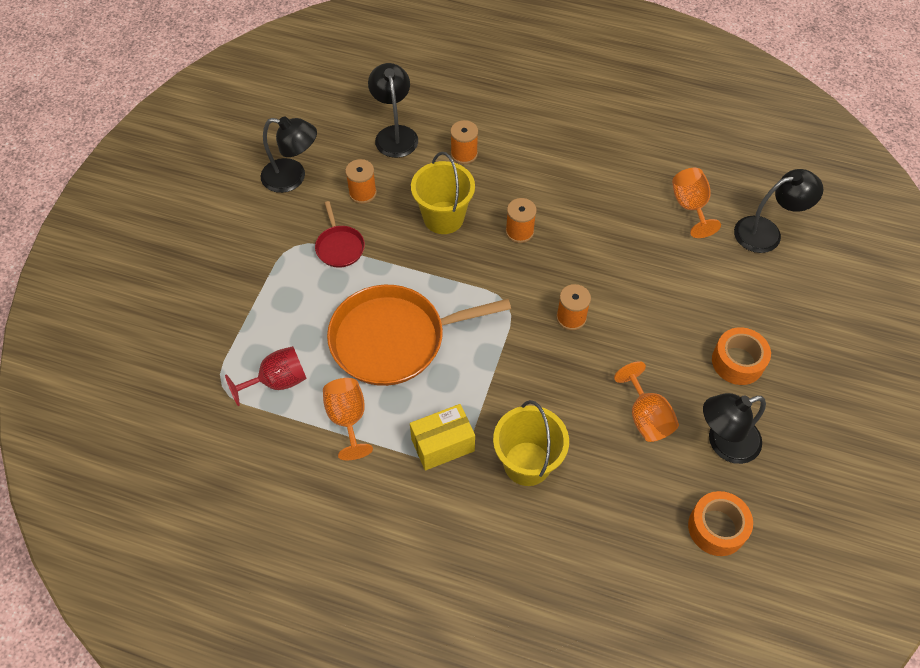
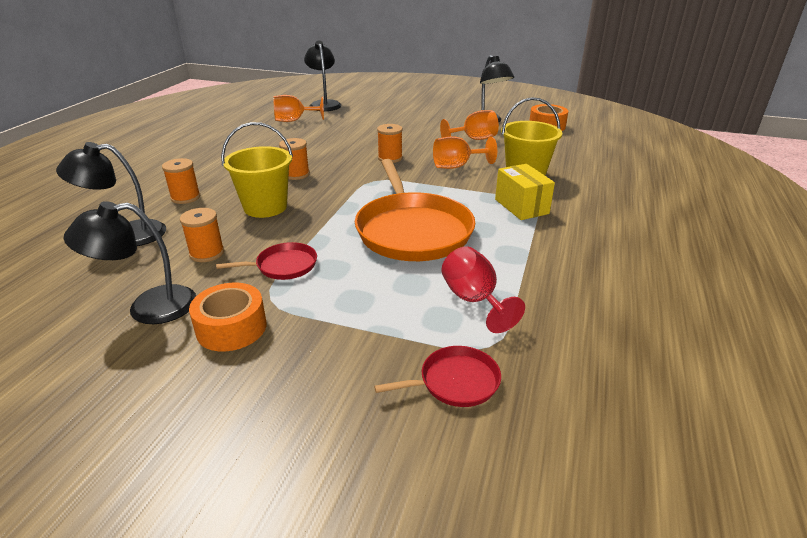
camera: 90 degrees left, 25 degrees down
black lamp [261,116,317,193] -> black lamp turned 120 degrees counterclockwise [64,201,196,324]
orange goblet [323,378,373,460] -> orange goblet moved to [433,136,497,169]
orange tape [712,327,771,385] -> orange tape moved to [189,283,266,351]
none -> red pan [374,346,501,407]

